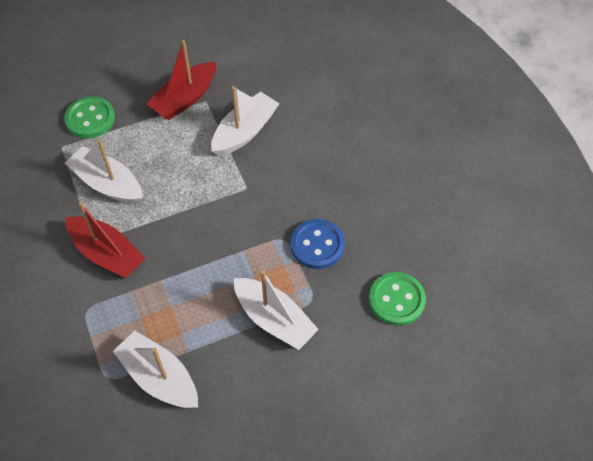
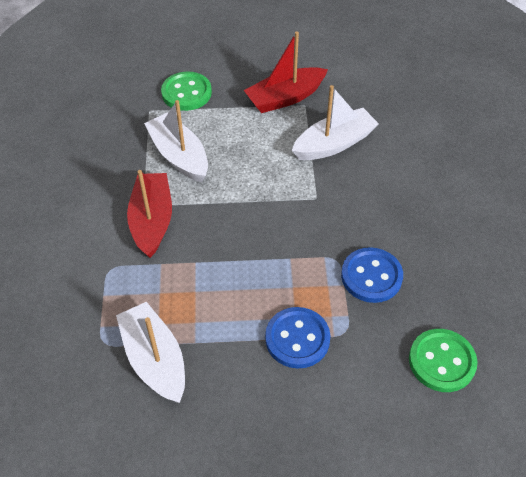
camera: 20 degrees right, 5 degrees down
red boat [66,202,146,278] -> red boat turned 150 degrees counterclockwise [127,170,172,258]
white boat [234,270,319,350] -> blue button [265,307,331,368]

